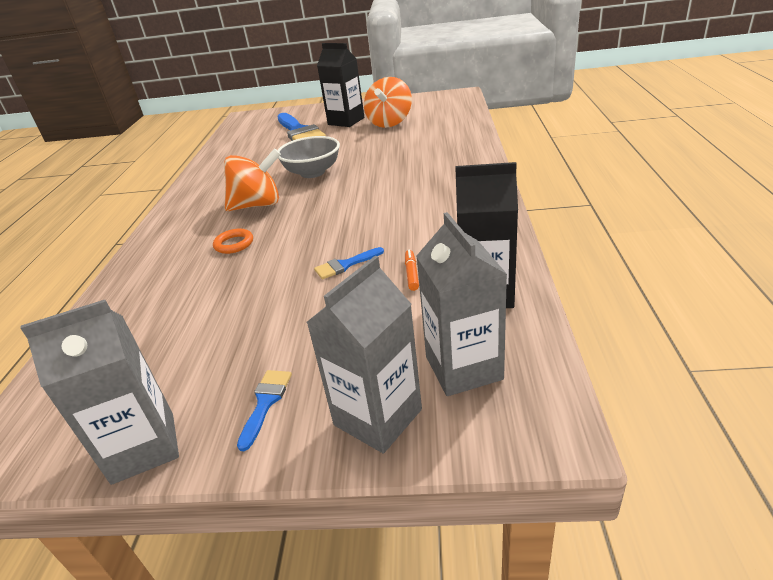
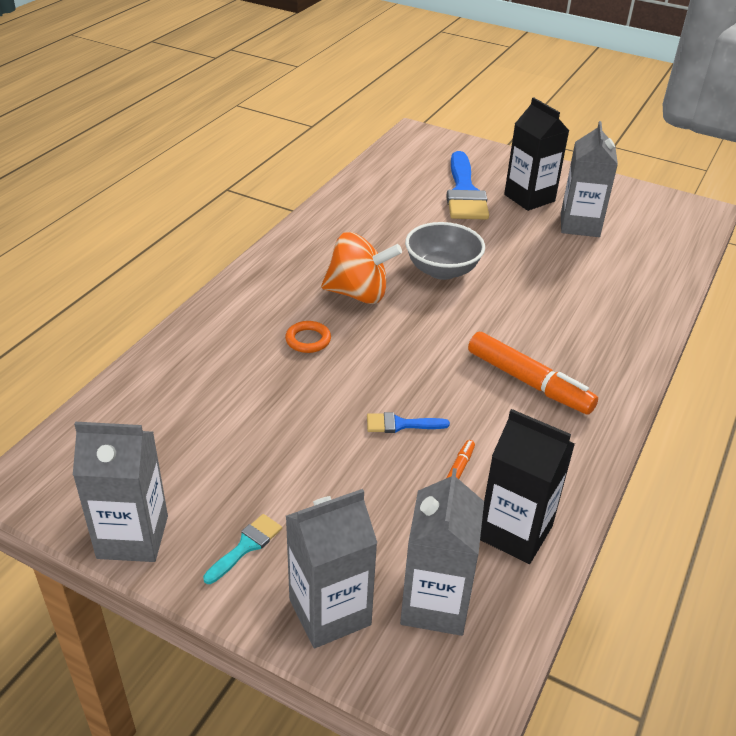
camera: 20 degrees right, 5 degrees up
blue brush [237,370,292,451] -> turquoise brush [203,514,282,584]
orange spinning top [364,77,412,128] -> grey carton [561,121,618,237]
none -> orange marker [468,332,598,414]

